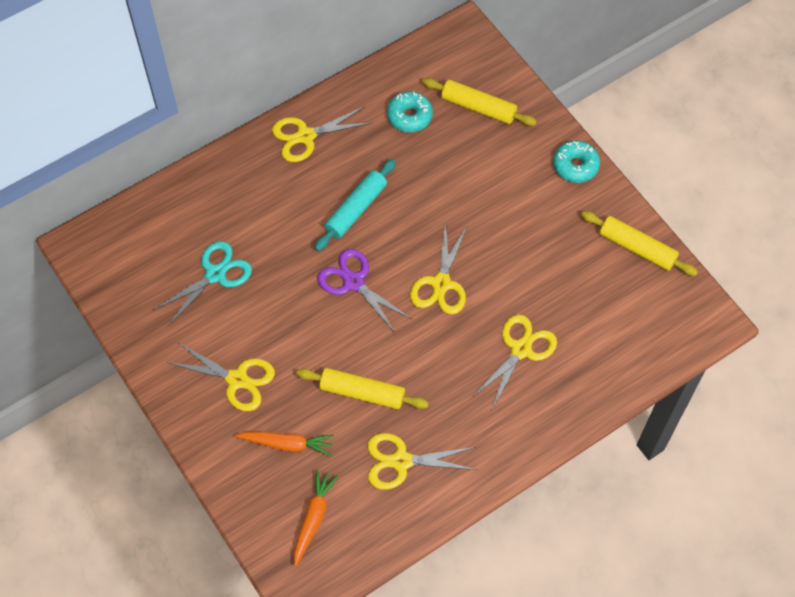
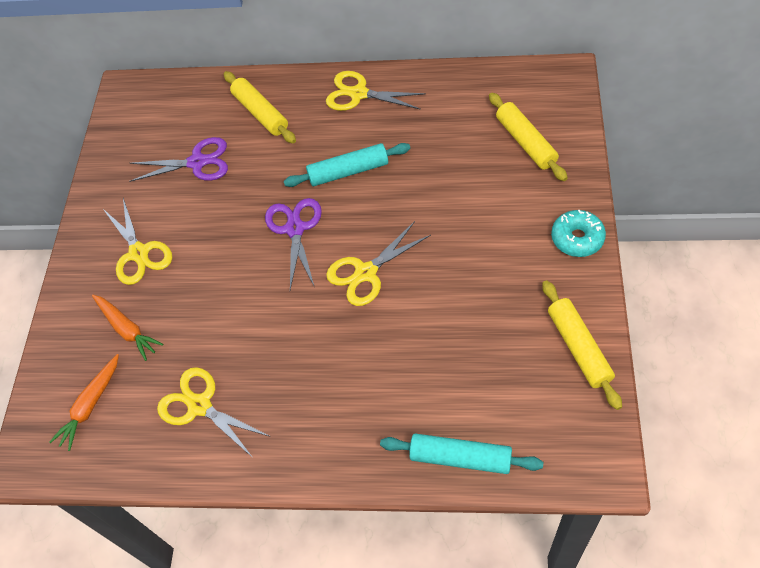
camera: 45 degrees right, 5 degrees down
turquoise scissors [154,241,252,325] -> purple scissors [129,137,228,182]
orange carrot [294,469,338,566] -> orange carrot turned 150 degrees clockwise [50,354,119,451]
yellow rolling pin [296,368,429,409] -> yellow rolling pin moved to [224,71,296,143]
turquoise donut [387,91,433,132] -> none
yellow scissors [472,315,557,409] -> none
none -> turquoise rolling pin [380,433,543,474]

